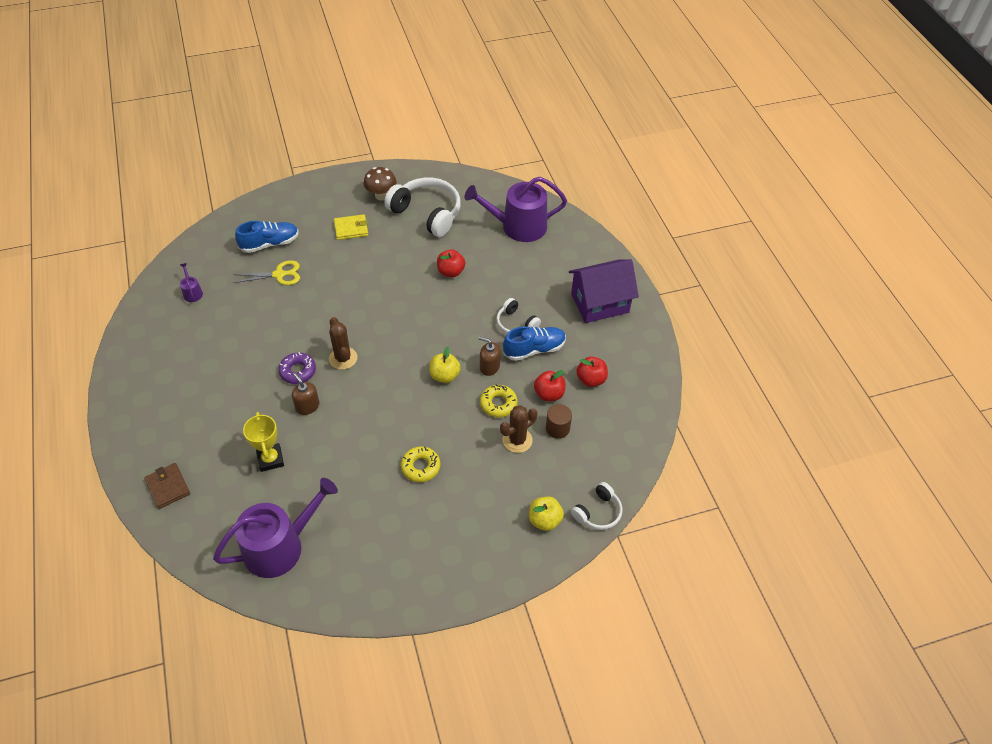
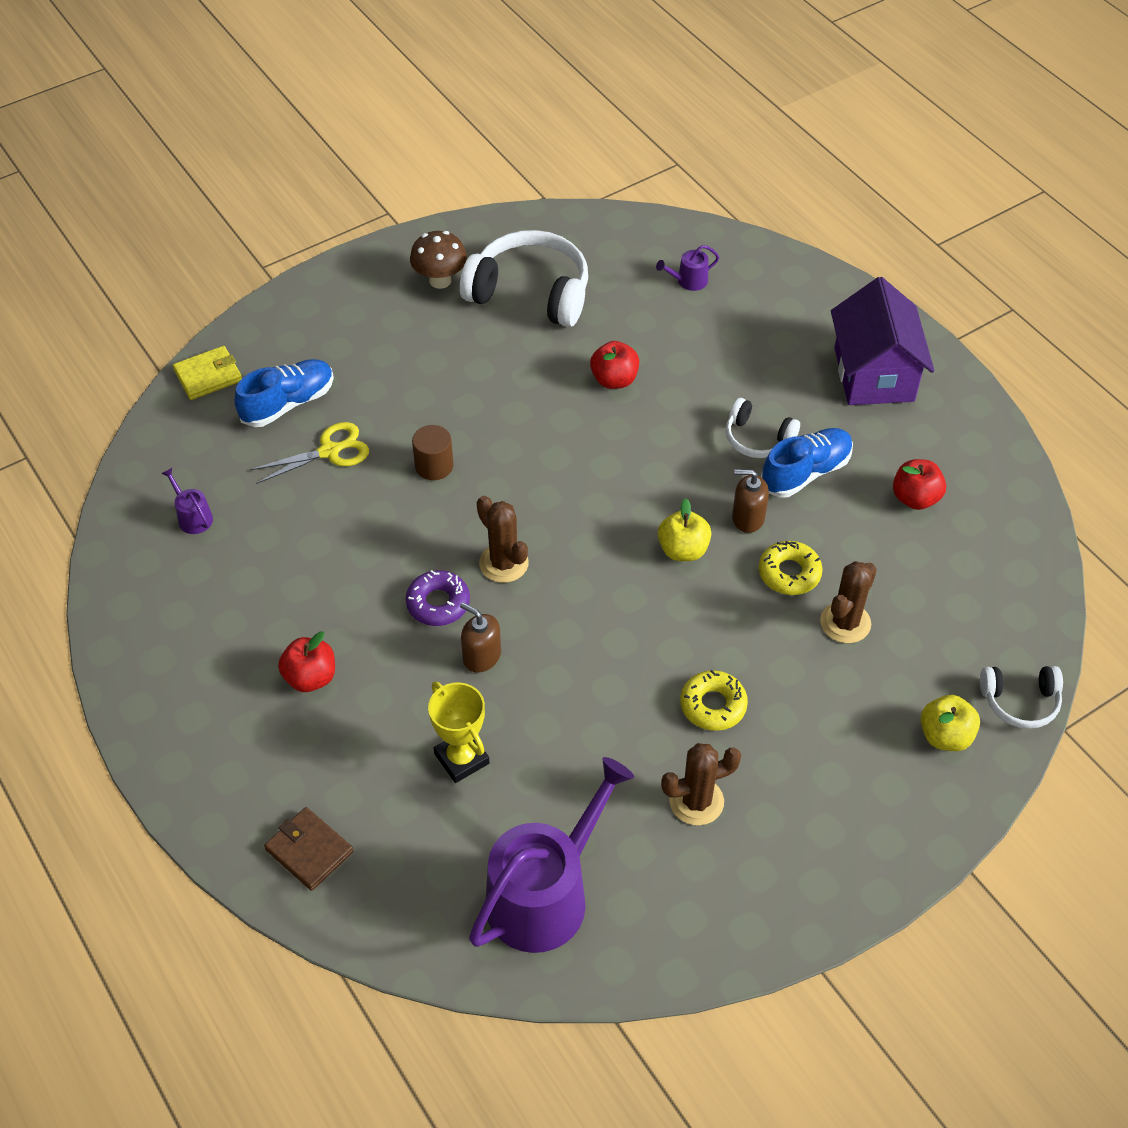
camera: 15 degrees left, 0 degrees up
yellow wallet [334,214,368,240] -> yellow wallet moved to [173,346,242,400]
purple watering can [465,177,567,242] -> purple watering can [656,245,719,291], size x0.40
red apple [534,370,566,401] -> red apple moved to [278,631,335,692]
brown cylinder [546,404,572,439] -> brown cylinder moved to [412,425,453,480]
purple house [569,259,639,323] -> purple house turned 60 degrees counterclockwise [831,277,934,405]
white headphones [571,482,623,530] -> white headphones turned 60 degrees clockwise [980,666,1063,729]
none -> brown cactus [661,743,741,825]

